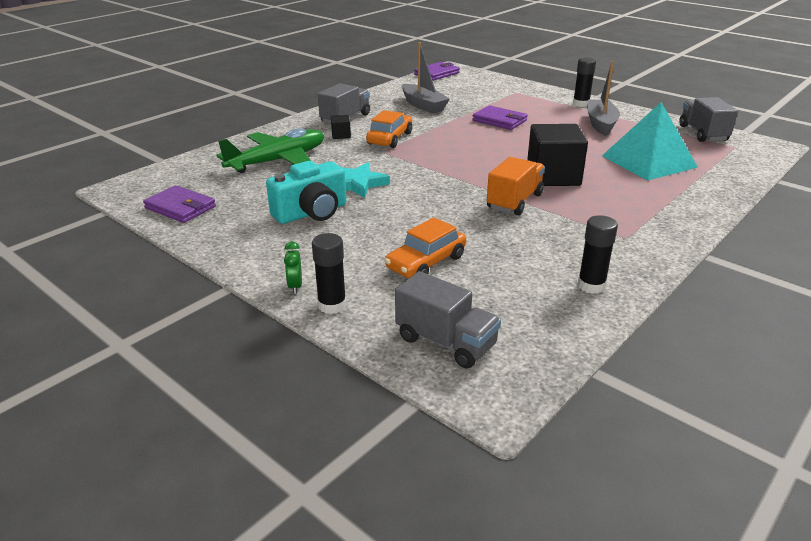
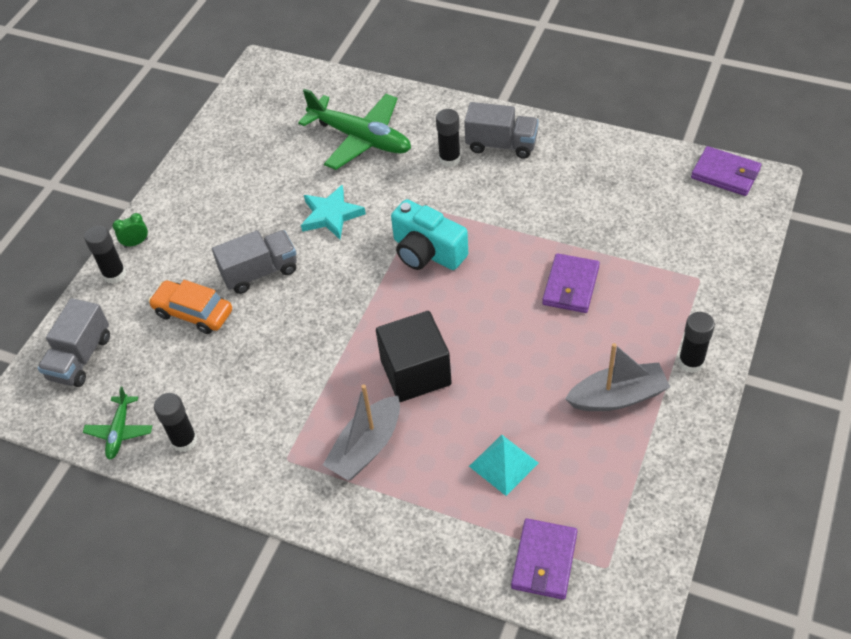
camera: 75 degrees right, 20 degrees up
purple wallet [143,185,216,223] -> purple wallet moved to [511,519,577,600]
turquoise camera [266,161,346,224] -> turquoise camera moved to [391,199,468,270]
black cube [331,115,351,139] -> black glue stick [436,109,461,167]
orange car [366,110,412,148] -> none
grey boat [402,42,450,113] -> grey boat moved to [323,385,400,480]
orange truck [487,157,545,215] -> none
turquoise pyramid [602,102,698,181] -> turquoise pyramid [469,435,539,496], size x0.56
grey truck [679,97,738,142] -> grey truck moved to [212,230,297,294]
none -> green plane [83,386,152,460]

